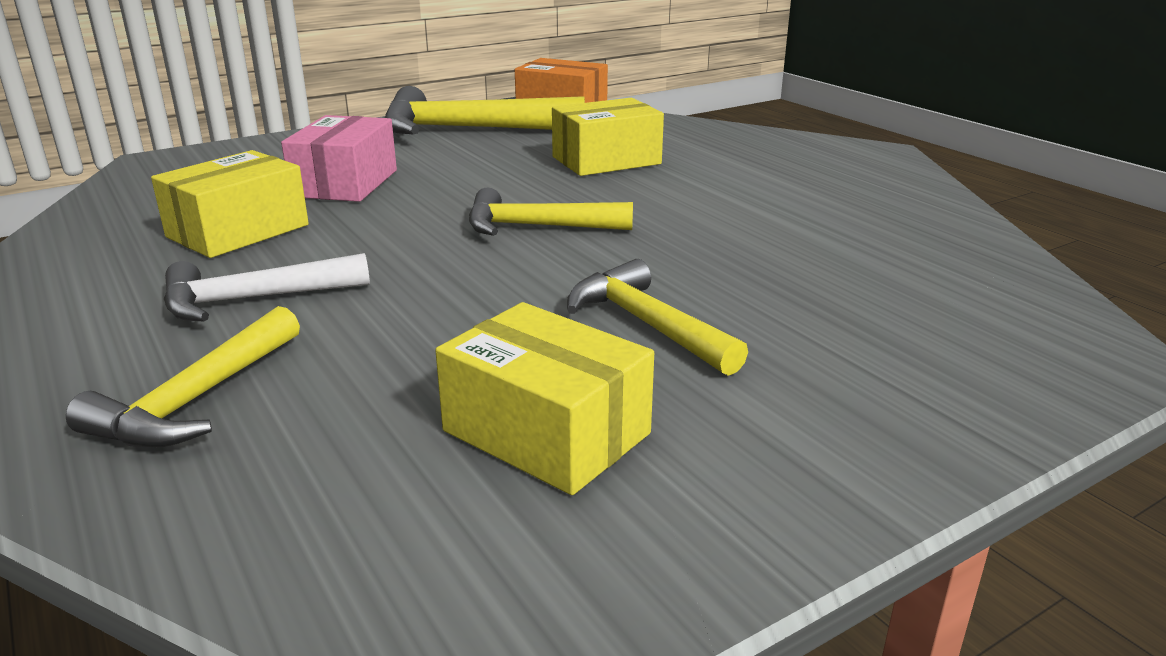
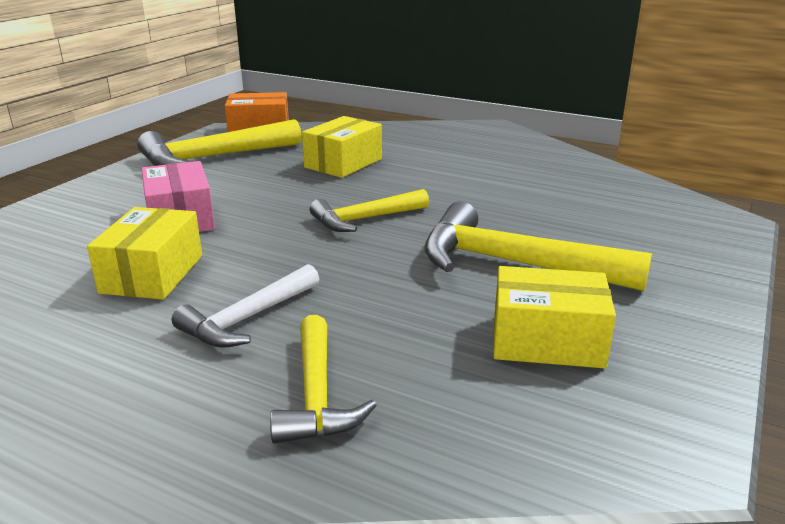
camera: 30 degrees left, 0 degrees up
yellow hammer [567,259,748,376] -> yellow hammer [424,201,652,291], size x1.63

